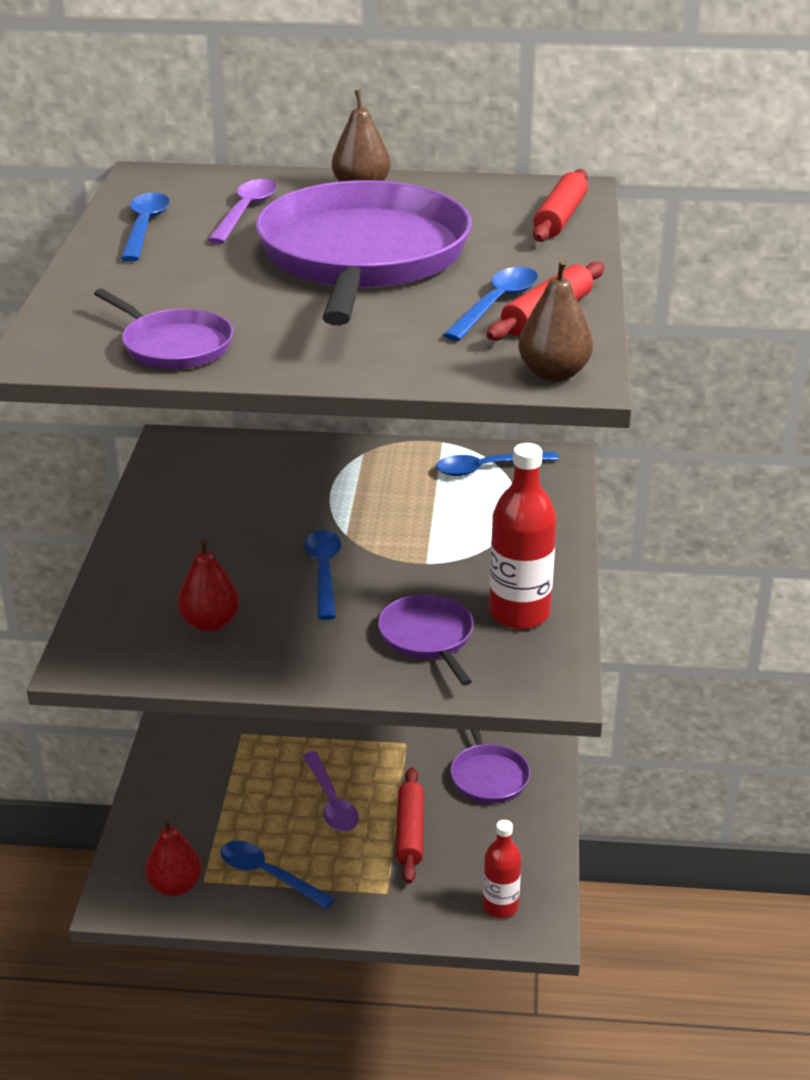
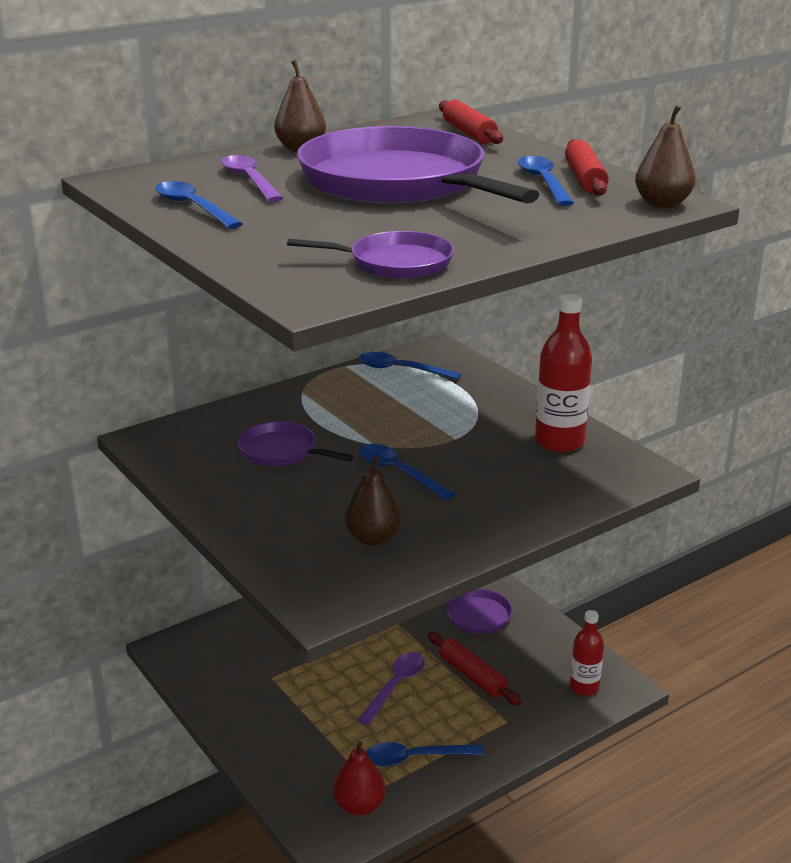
camera: 40 degrees left, 5 degrees down
red pear [177,539,240,632] -> brown pear [345,456,402,546]
purple spoon [303,751,359,831] -> purple spoon turned 90 degrees counterclockwise [357,652,425,725]
purple pan [378,594,474,686] -> purple pan moved to [238,421,353,466]
blue spoon [436,451,559,476] -> blue spoon turned 75 degrees clockwise [359,352,461,380]

